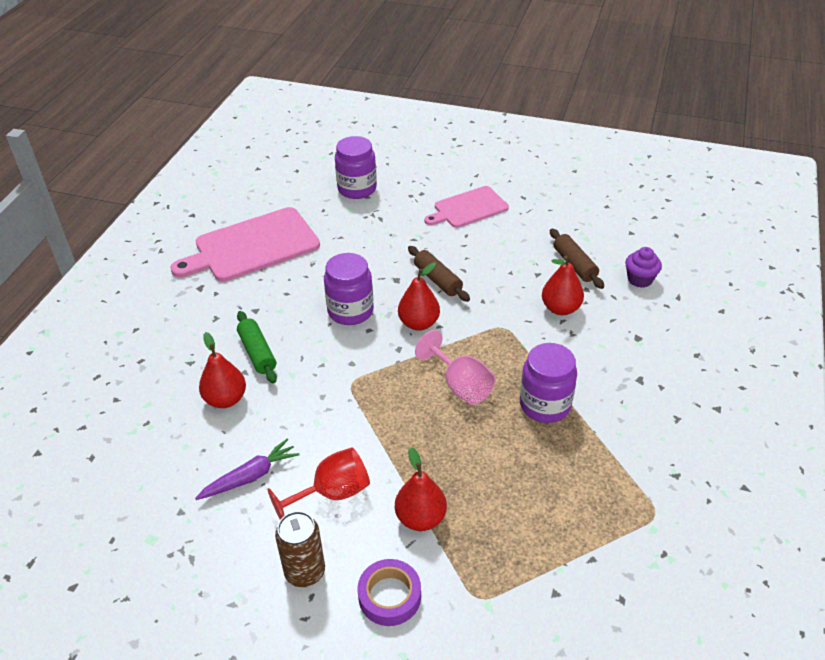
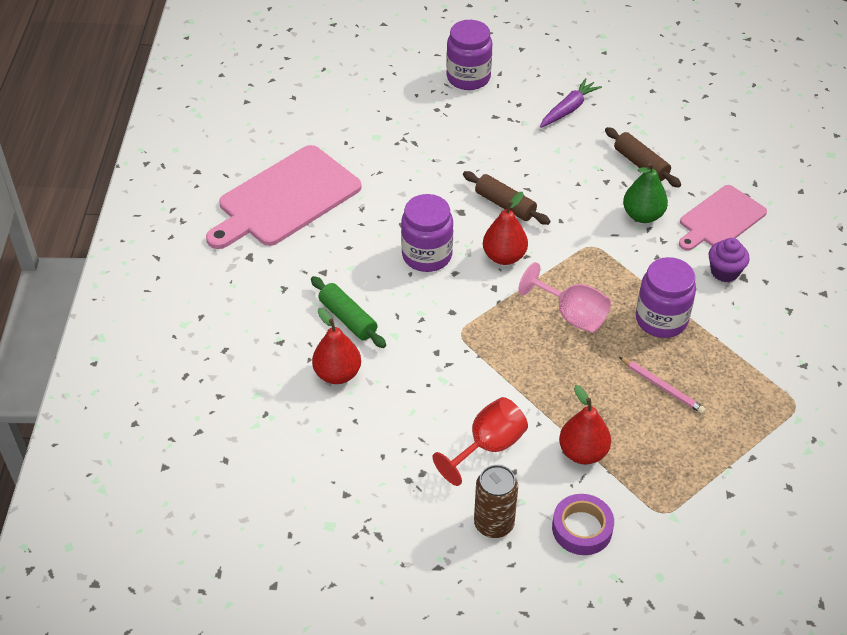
camera: 15 degrees left, 5 degrees up
purple carrot [195,438,300,500] -> purple carrot moved to [540,78,602,128]
purple jar [335,136,377,199] -> purple jar moved to [446,20,492,90]
pink cutting board [424,186,509,228] -> pink cutting board moved to [679,185,767,251]
red pear [542,256,584,315] -> green pear [623,162,668,223]
purple cupcake [625,247,662,288] -> purple cupcake moved to [708,238,750,282]
none -> pink pencil [619,357,706,414]

